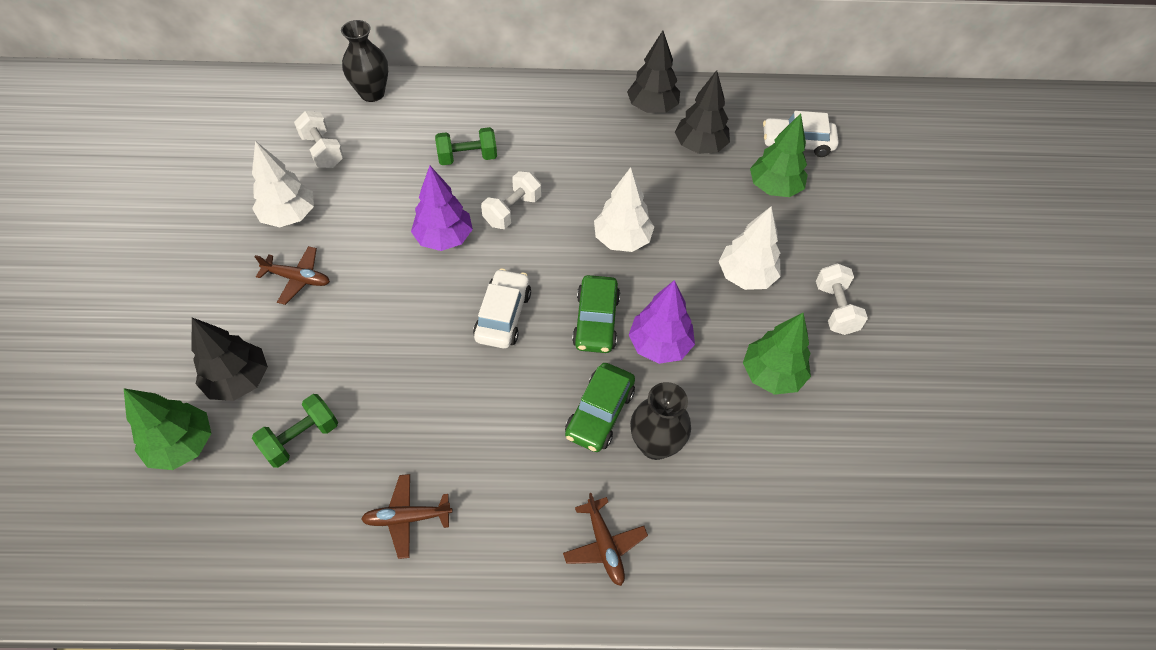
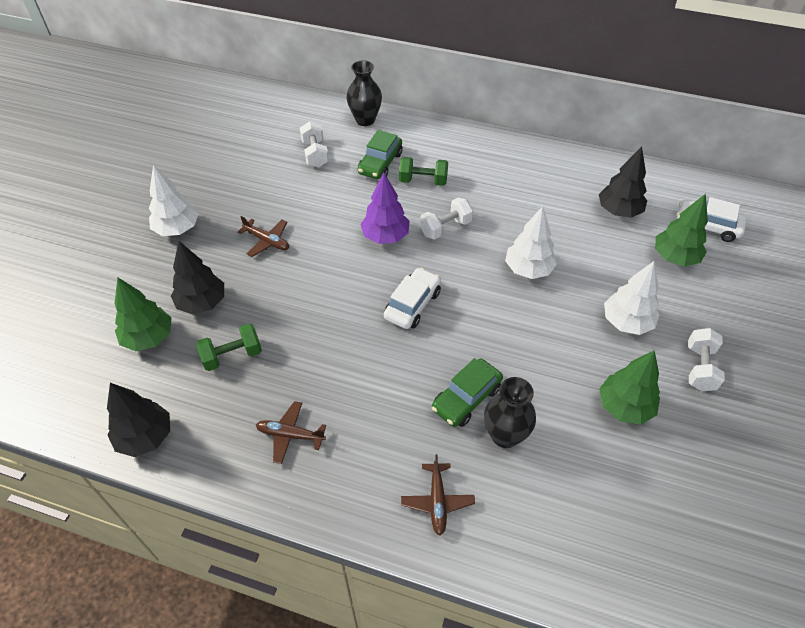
camera: 20 degrees right, 5 degrees down
white tree [252,141,314,227] -> white tree moved to [149,165,199,236]
green car [572,275,620,353] -> green car moved to [358,130,402,179]
black tree [627,30,680,113] -> black tree moved to [107,383,170,457]
purple tree [629,280,695,364] -> none

